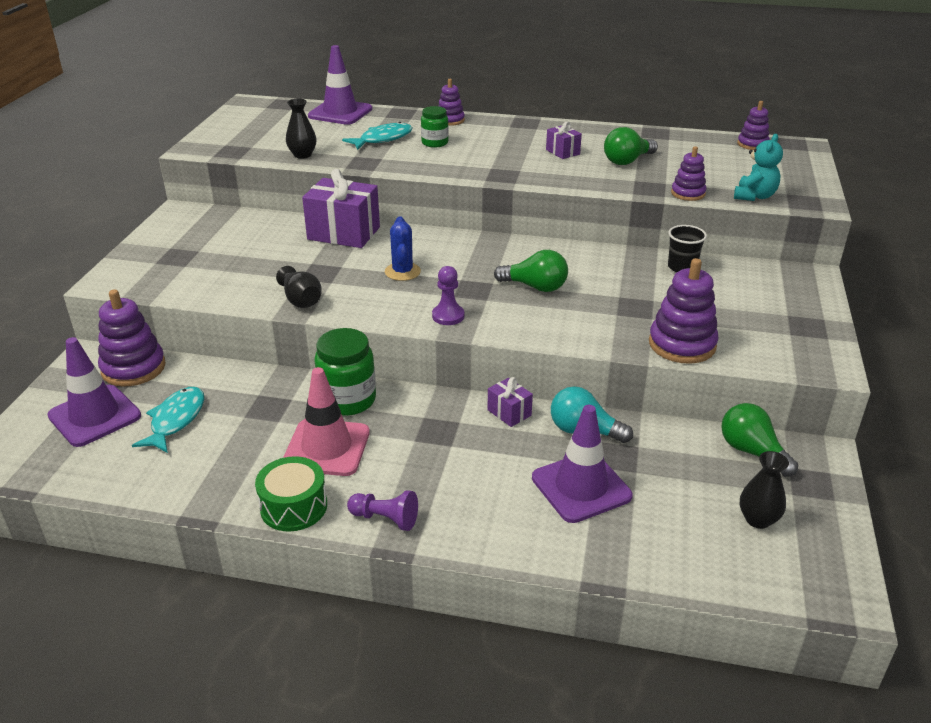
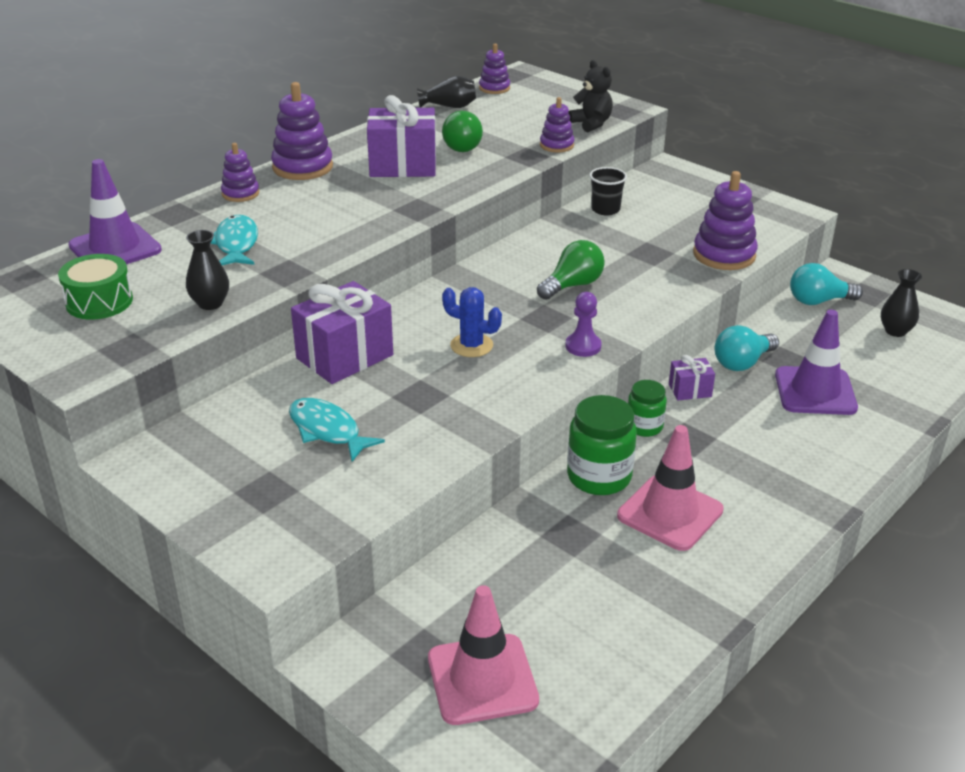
camera: 60 degrees left, 0 degrees up
purple traffic cone [47,337,141,447] -> pink traffic cone [428,585,539,725]
purple stacking toy [98,289,165,387] -> purple stacking toy moved to [271,82,333,180]
turquoise fish [132,387,204,453] -> turquoise fish moved to [289,398,385,462]
green drum [255,456,327,532] -> green drum moved to [58,254,133,319]
black vase [276,266,322,308] -> black vase moved to [417,76,476,108]
purple pawn [347,490,418,531] -> none
green jar [421,106,449,148] -> green jar moved to [628,380,667,437]
purple gift [546,122,582,159] -> purple gift [367,95,436,177], size x2.02
green light bulb [721,403,798,477] -> turquoise light bulb [790,263,863,305]
turquoise teddy bear [734,134,783,201] -> black teddy bear [568,60,613,132]

